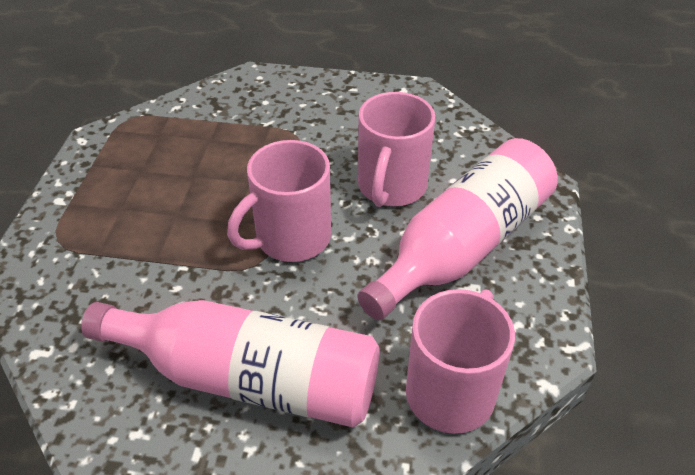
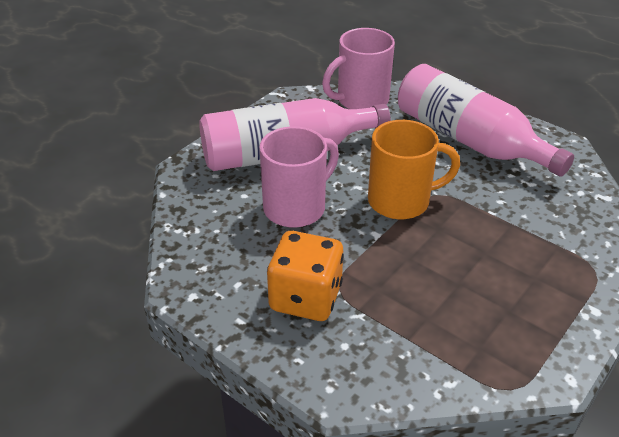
camera: 150 degrees left, 5 degrees down
pink mug [227,140,331,262] -> orange mug [368,120,460,220]
none -> orange dice [267,231,344,321]

